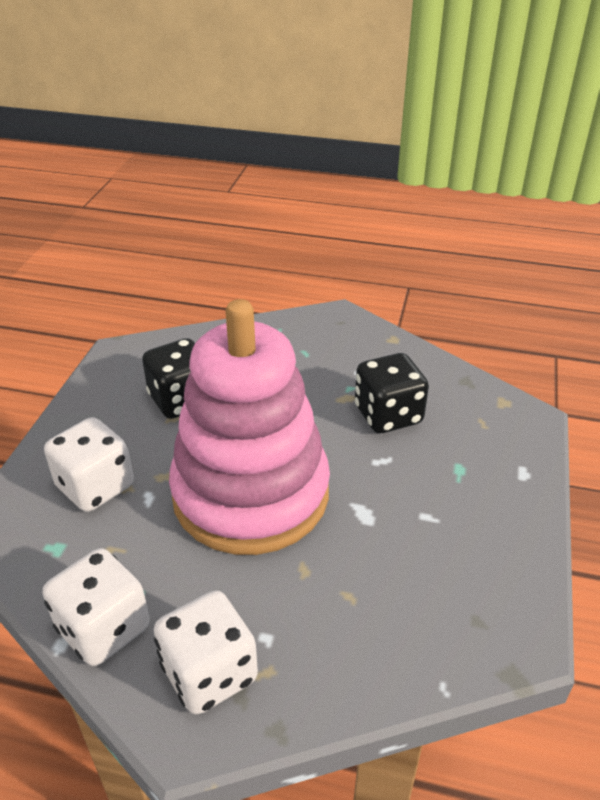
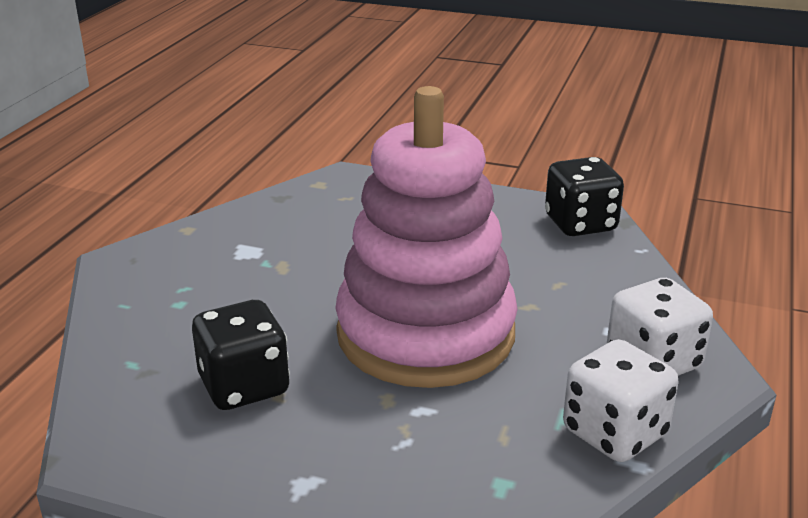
camera: 85 degrees left, 10 degrees down
white dice [44,417,134,512] -> none
black dice [355,353,429,433] -> black dice moved to [545,157,624,236]

